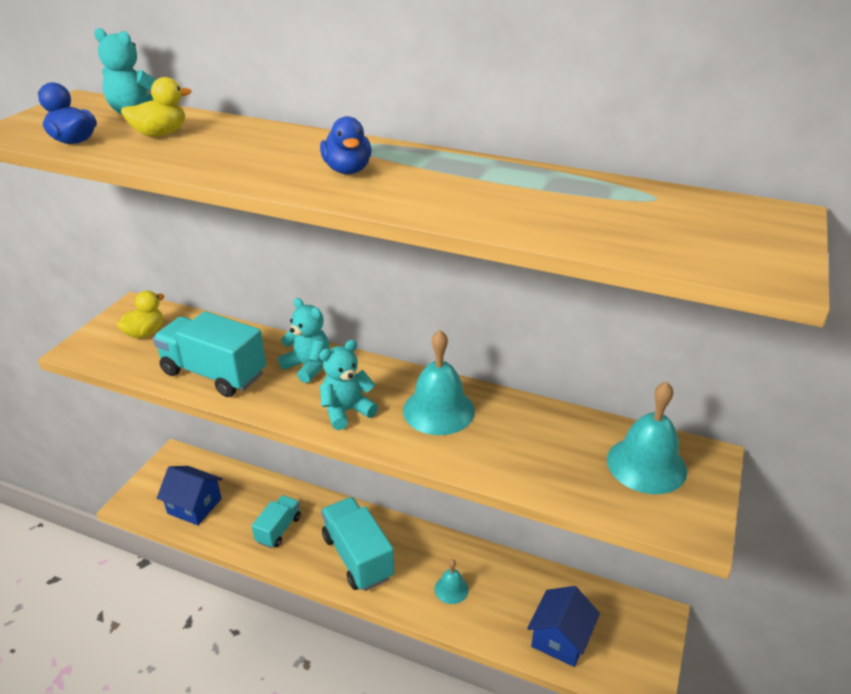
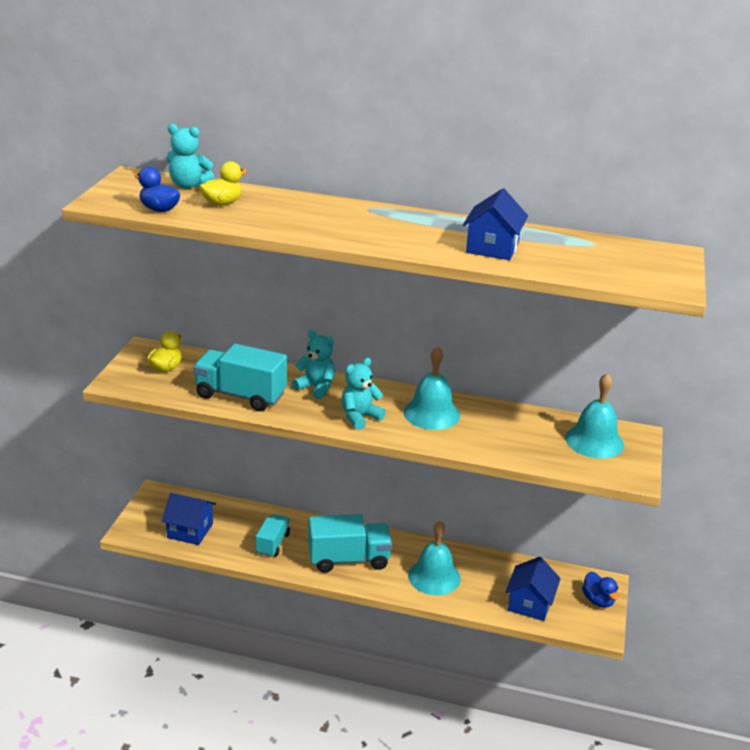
camera: 10 degrees left, 5 degrees down
blue duck [320,116,371,174] -> blue duck moved to [582,572,619,608]
turquoise truck [321,497,394,591] -> turquoise truck turned 120 degrees clockwise [308,514,392,573]
turquoise bell [435,559,469,604] -> turquoise bell [408,521,461,595], size x1.81
none -> blue house [463,188,528,260]

